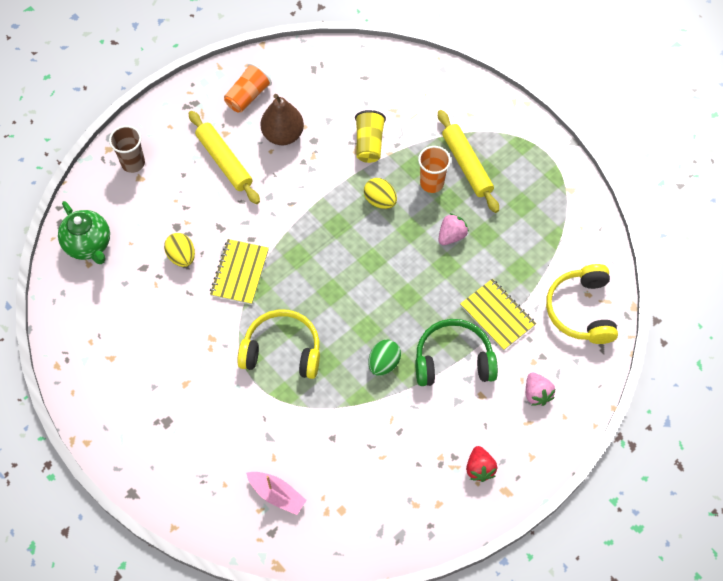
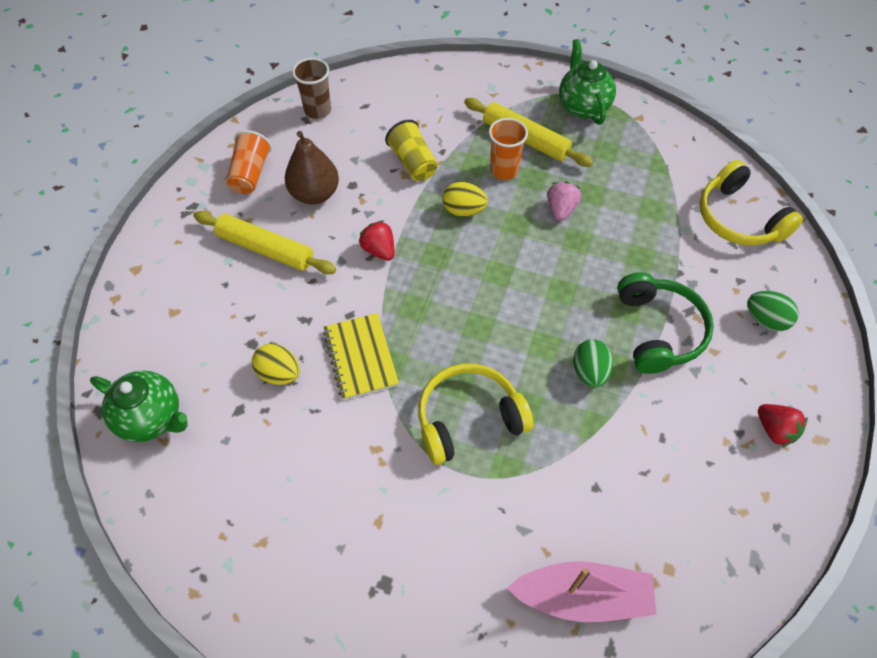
camera: 30 degrees left, 5 degrees down
brown cup [109,125,145,173] -> brown cup moved to [292,58,331,119]
pink boat [246,472,307,515] -> pink boat [507,561,656,622], size x1.51
green headphones [415,319,498,386] -> green headphones turned 120 degrees clockwise [617,272,714,374]
yellow notebook [460,279,536,351] -> none
pink strawberry [526,373,555,406] -> green egg [747,291,799,331]
none -> red strawberry [359,221,394,261]
none -> green teapot [559,39,616,125]

